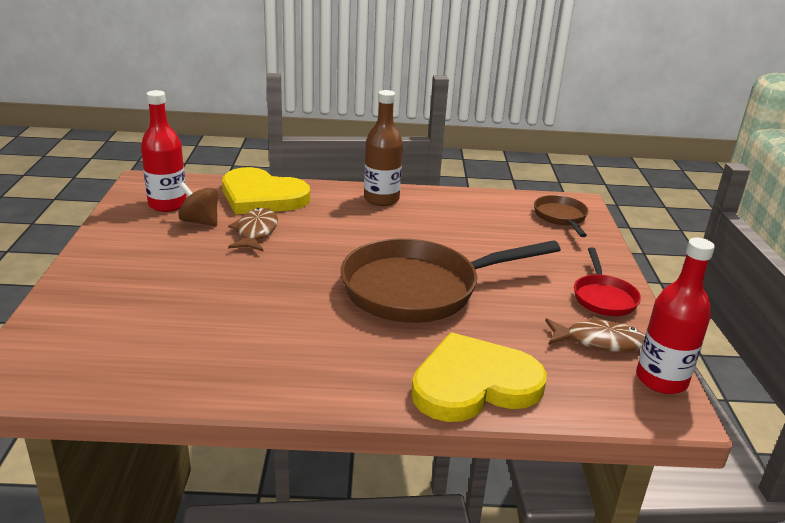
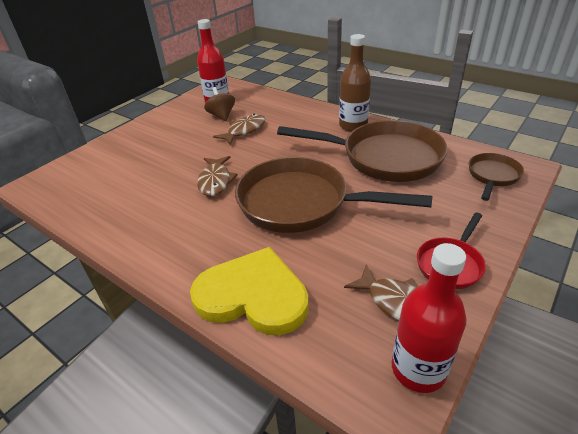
camera: 40 degrees right, 10 degrees up
yellow heart [222,167,310,214] -> none
none -> brown fish [197,156,238,197]
none -> brown pan [277,120,448,182]

